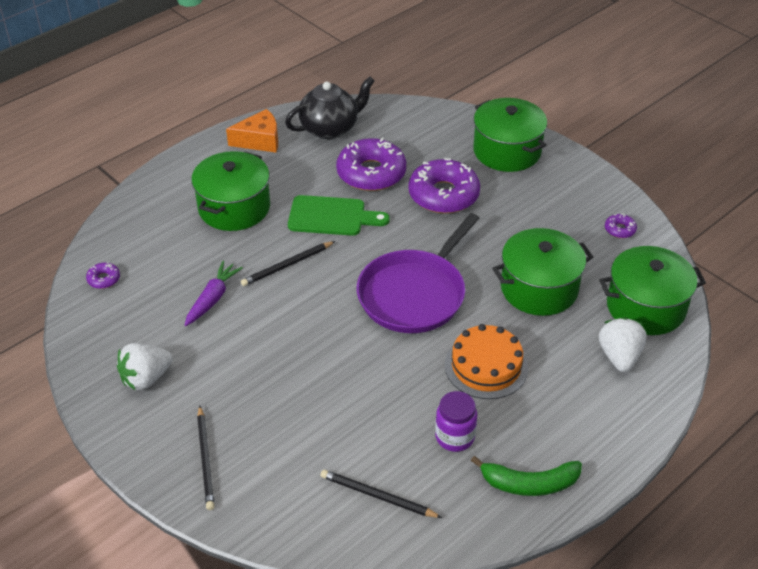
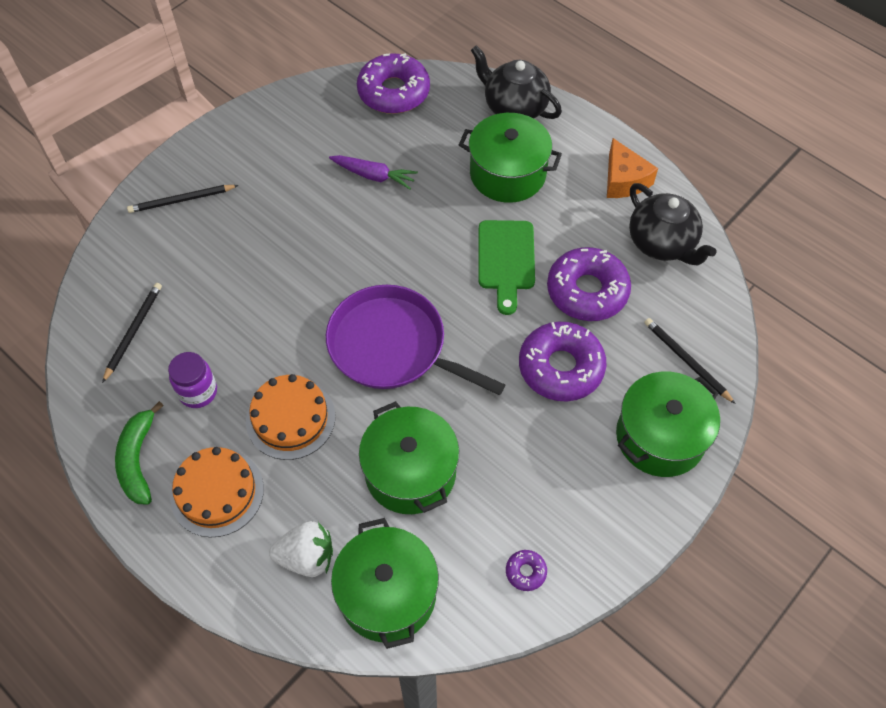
camera: 85 degrees right, 15 degrees up
purple donut [86,262,120,289] -> purple donut [357,53,430,114], size x2.33
white strawberry [117,343,173,390] -> none
black pencil [241,241,335,286] -> black pencil moved to [644,318,735,404]
none -> orange cake [170,447,264,537]
none -> black teapot [471,45,562,119]

